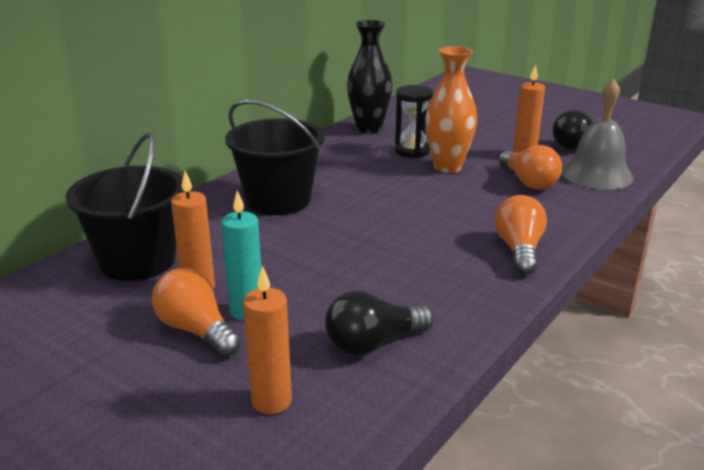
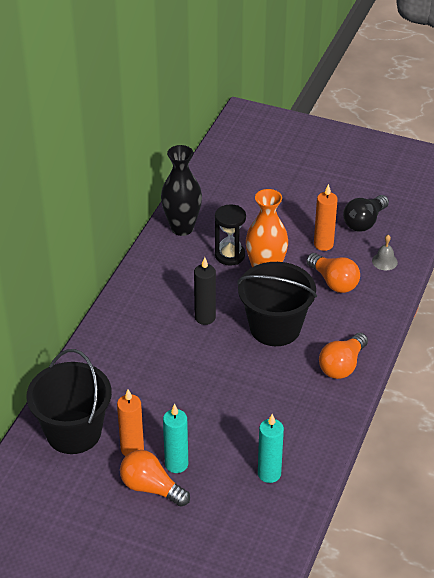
camera: 15 degrees left, 15 degrees up
black bucket [225,100,325,215] -> black bucket moved to [237,262,317,346]
orange candle [243,265,292,414] -> none
black light bulb [325,290,434,355] -> turquoise candle [258,414,284,483]
orange light bulb [495,195,547,275] -> orange light bulb turned 135 degrees counterclockwise [319,333,368,379]
grey bell [561,78,633,190] -> grey bell [372,235,398,270], size x0.45
none -> black candle [194,257,216,325]

